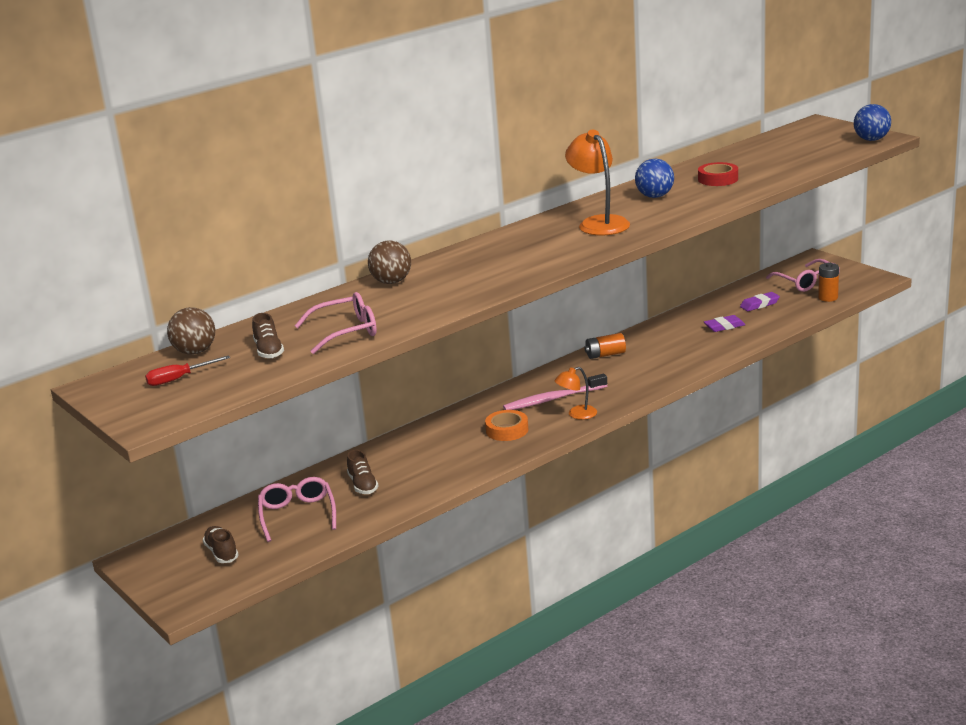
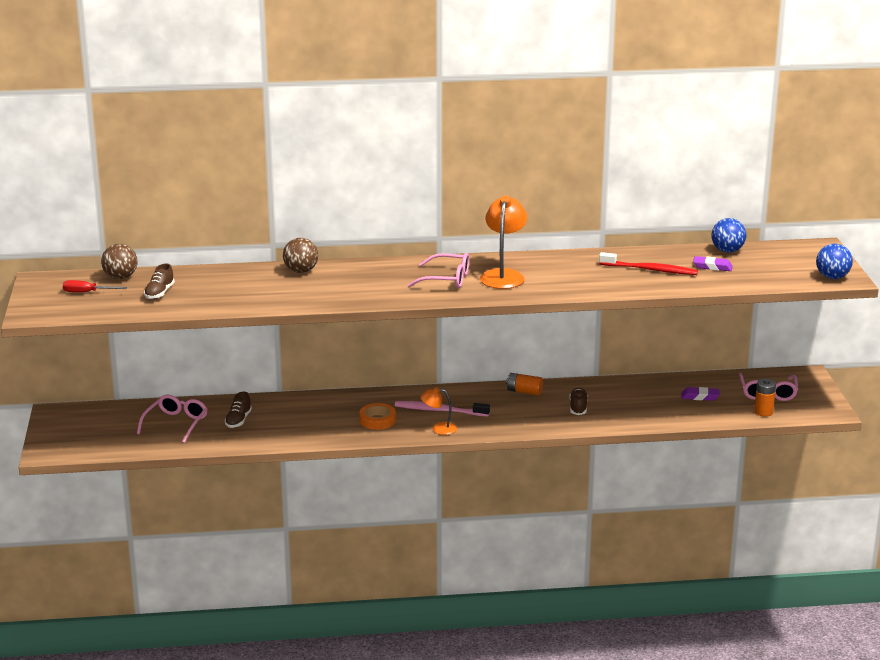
camera: 30 degrees right, 0 degrees up
brown shoe [202,526,239,563] -> brown shoe moved to [569,388,588,415]
pink glasses [295,292,377,354] -> pink glasses moved to [408,253,469,288]
blue ball [635,159,674,198] -> blue ball moved to [711,218,746,253]
red tape [698,162,738,186] -> red toothbrush [599,252,698,275]
purple eraser [704,315,745,332] -> purple eraser moved to [693,256,733,271]

